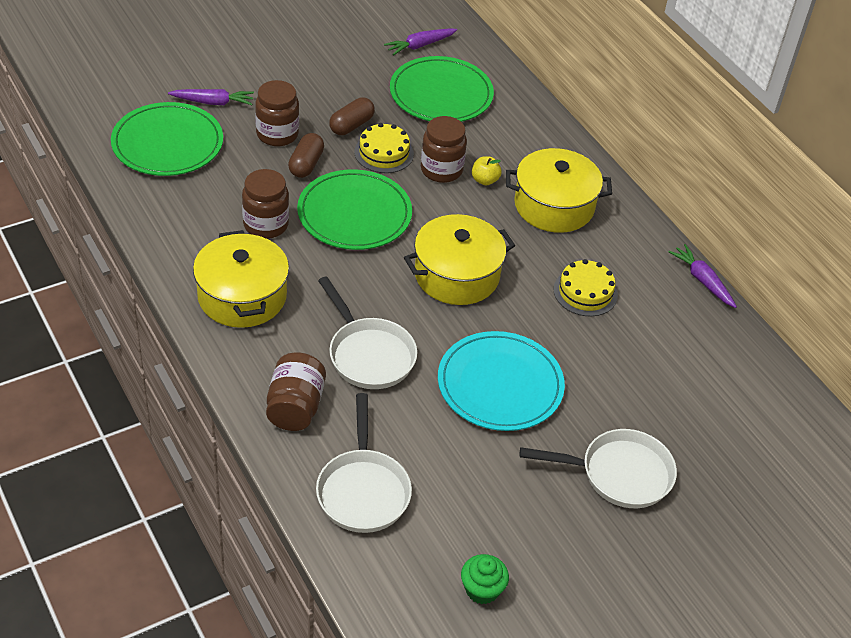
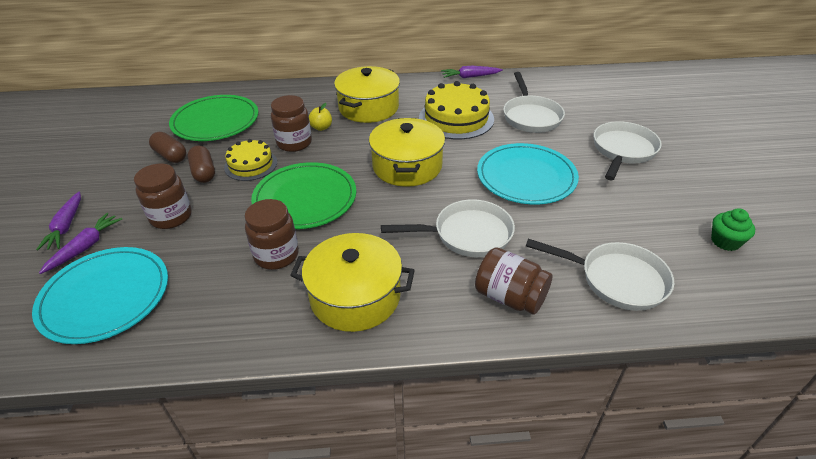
camera: 60 degrees left, 5 degrees down
green plate [111,102,223,176] -> turquoise plate [32,247,168,344]
brown capsule [288,133,324,178] -> brown capsule moved to [149,132,186,163]
purple carrot [384,28,457,56] -> purple carrot moved to [36,192,81,251]
yellow cake [553,259,618,316] -> yellow cake [419,81,494,139], size x1.61
none -> white pan [503,72,565,133]

